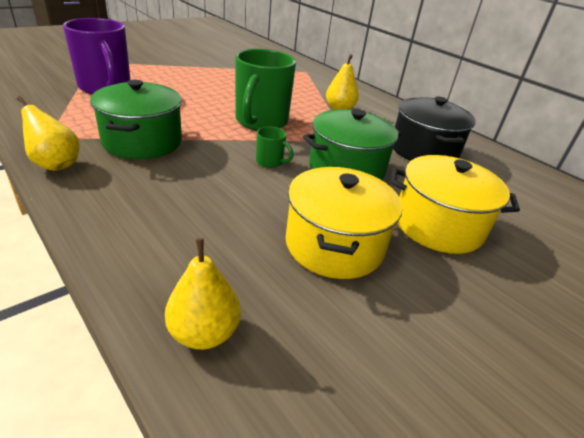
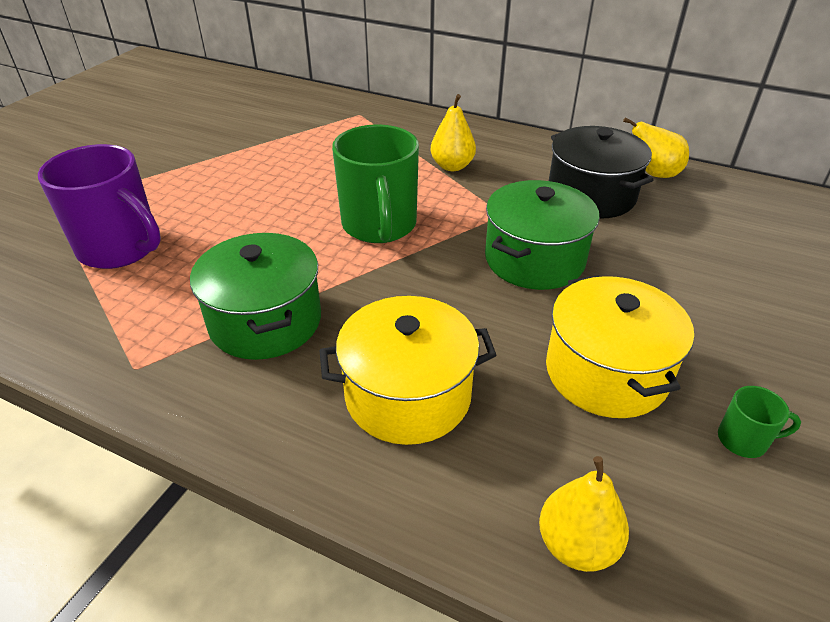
camera: 20 degrees left, 5 degrees up
yellow pear [17,96,79,171] -> yellow pear moved to [623,118,689,178]
green mug [256,127,294,168] -> green mug moved to [718,386,801,458]
yellow pot [391,155,520,254] -> yellow pot moved to [319,296,496,445]

